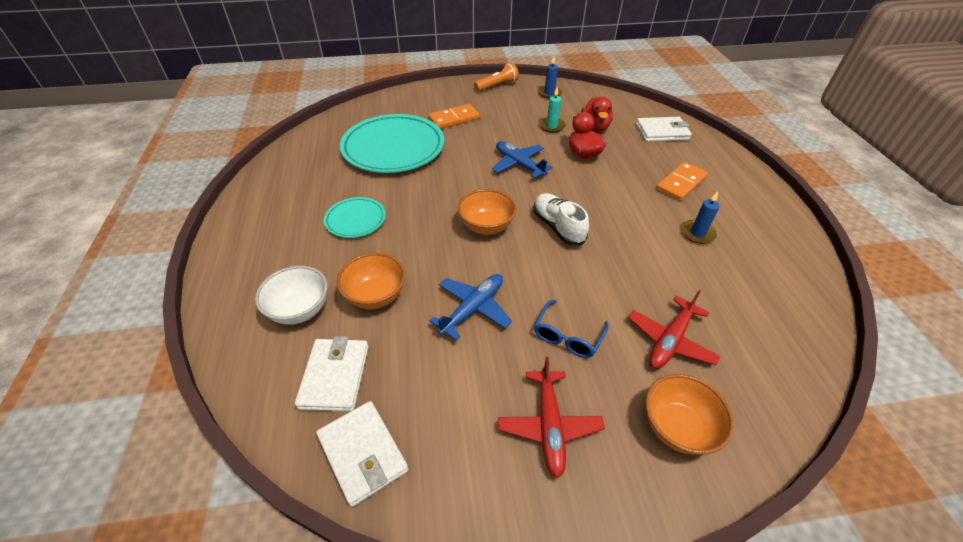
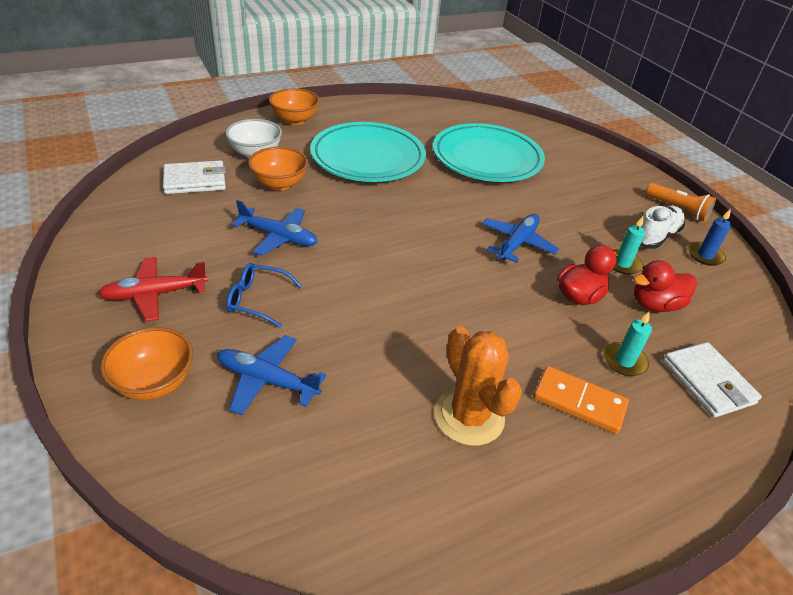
camera: 70 degrees right, 5 degrees down
white wallet [316,401,409,507] -> none
turquoise plate [324,197,386,238] -> turquoise plate [310,122,426,182], size x2.01
orange domino [428,104,480,129] -> none
orange bowl [458,189,517,235] -> orange bowl moved to [269,88,320,125]
white shoe [534,193,589,245] -> white shoe moved to [640,205,685,249]
red plane [628,290,720,369] -> blue plane [217,335,326,415]
blue candle [681,191,720,244] -> orange cactus [434,327,522,446]
none -> turquoise candle [604,311,652,376]

